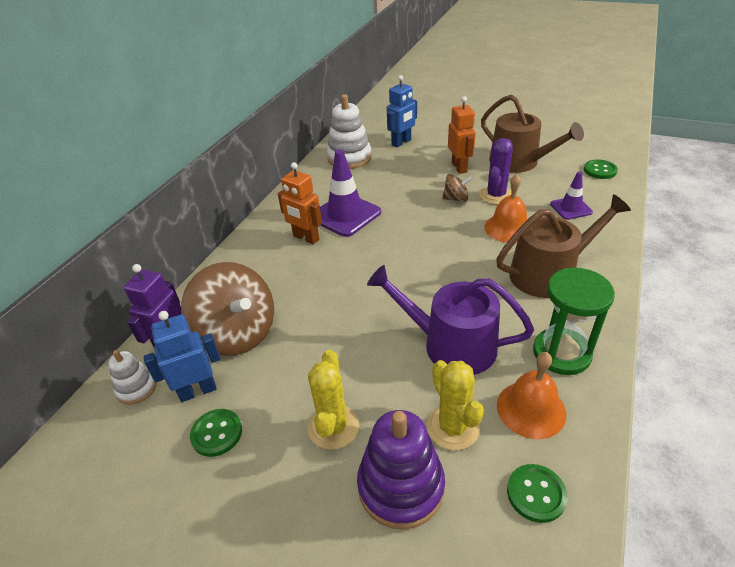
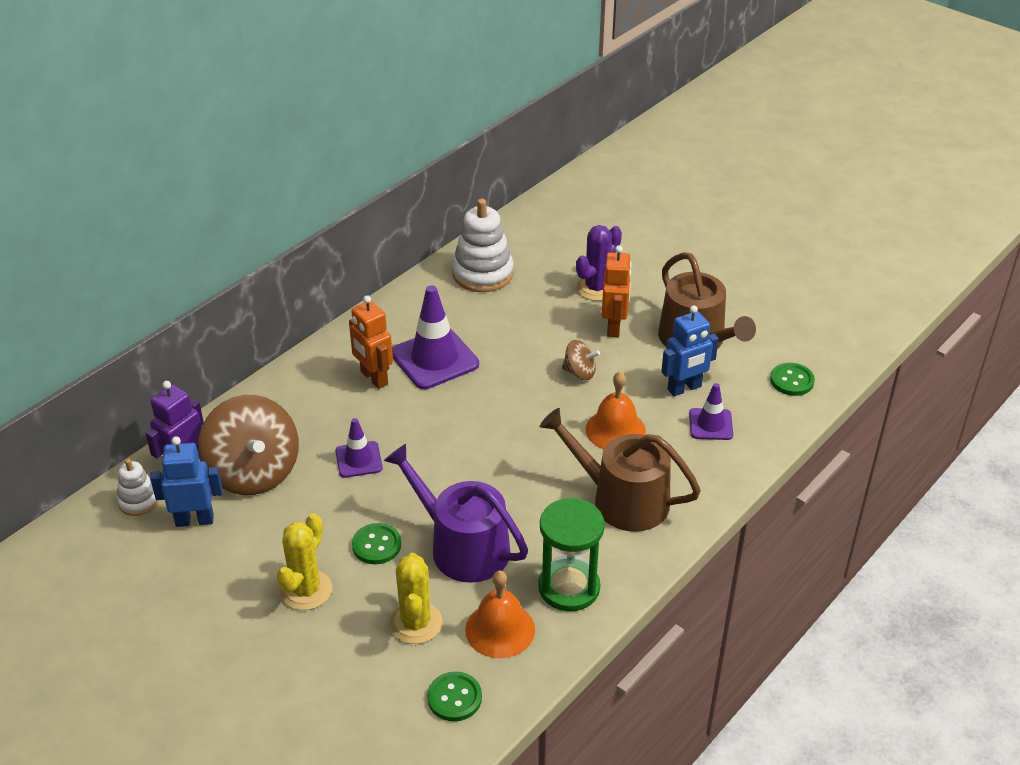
camera: 15 degrees right, 0 degrees up
green button [190,409,242,457] -> green button moved to [352,523,401,564]
purple stacking toy [357,410,445,529] -> none
blue robot [387,75,417,147] -> blue robot moved to [661,305,719,396]
purple cactus [479,138,513,205] -> purple cactus moved to [576,225,622,301]
brown watering can [496,194,631,298] -> brown watering can turned 150 degrees counterclockwise [540,408,701,532]
none -> purple traffic cone [335,418,383,478]

